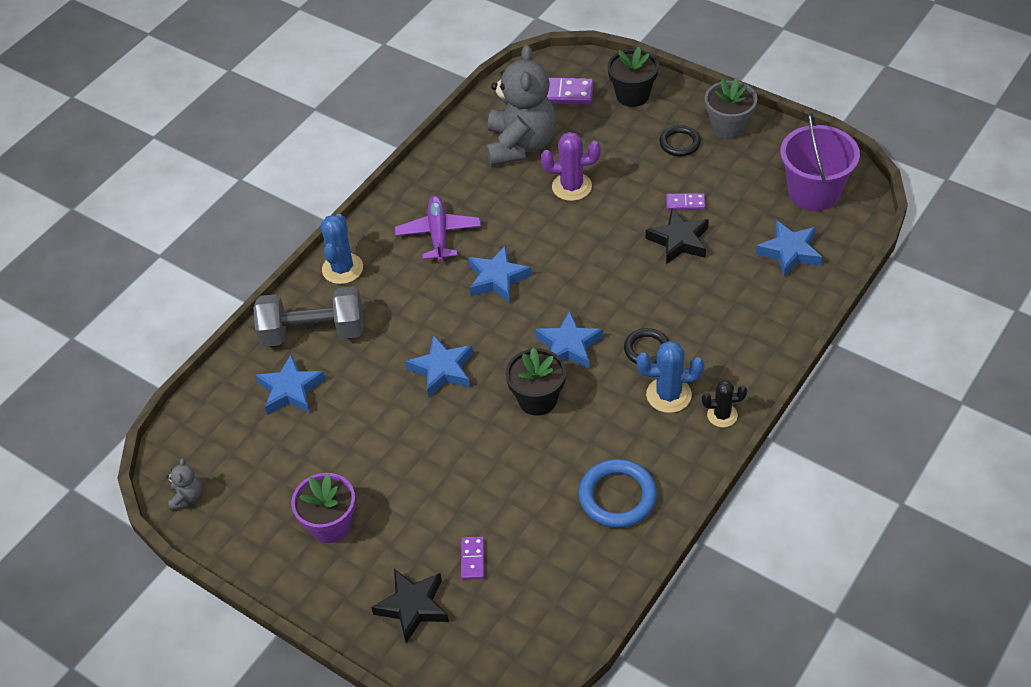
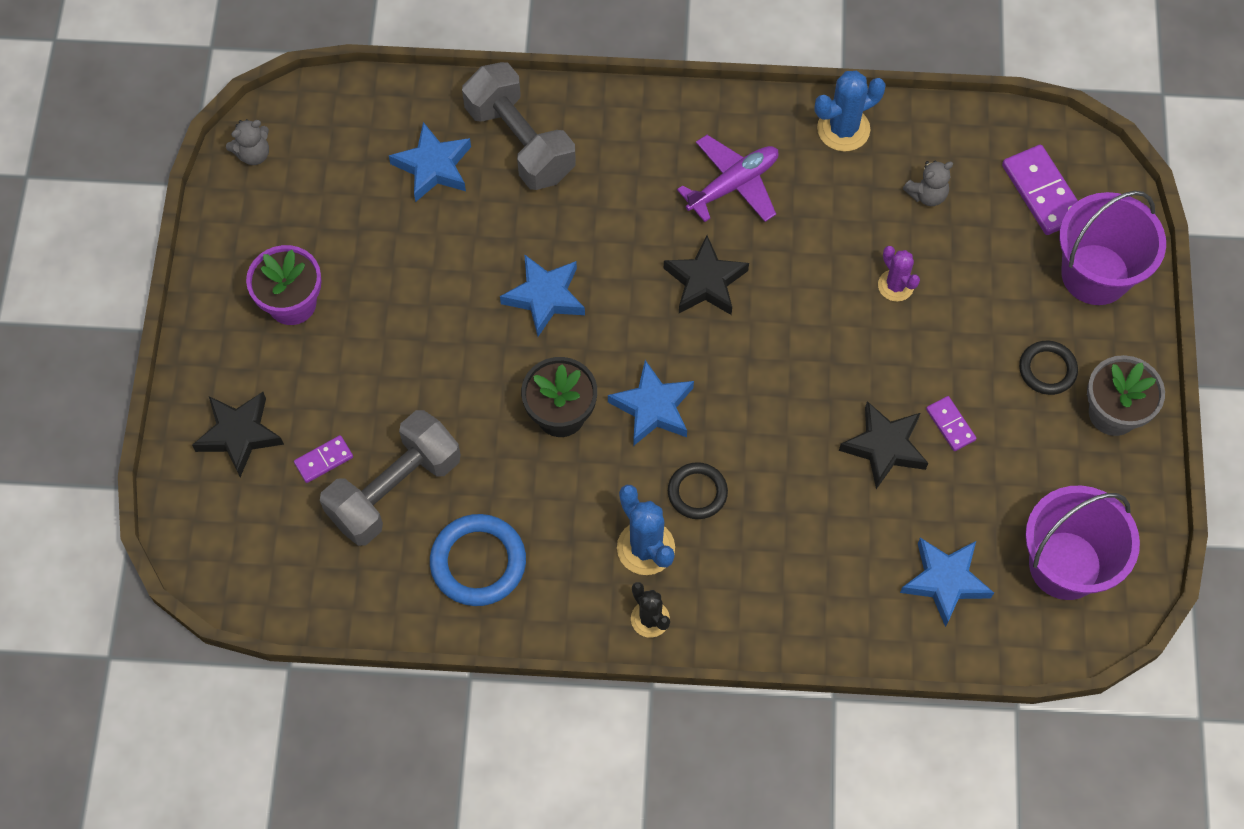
camera: 55 degrees right, 15 degrees up
blue cactus [321,214,363,284] -> blue cactus moved to [815,71,886,152]
blue star [468,245,532,303] -> black star [664,235,749,315]
grey teddy bear [486,45,556,166] -> grey teddy bear [903,161,953,206], size x0.41
purple cactus [541,132,601,201] -> purple cactus [878,246,920,302], size x0.66
black flower pot [608,47,659,107] -> purple bucket [1059,191,1166,305]
none -> grey dumbbell [320,410,461,546]

